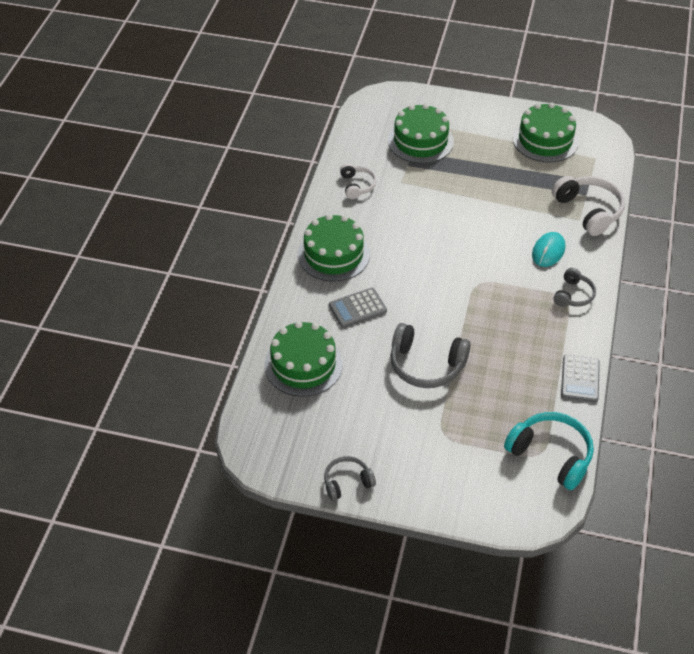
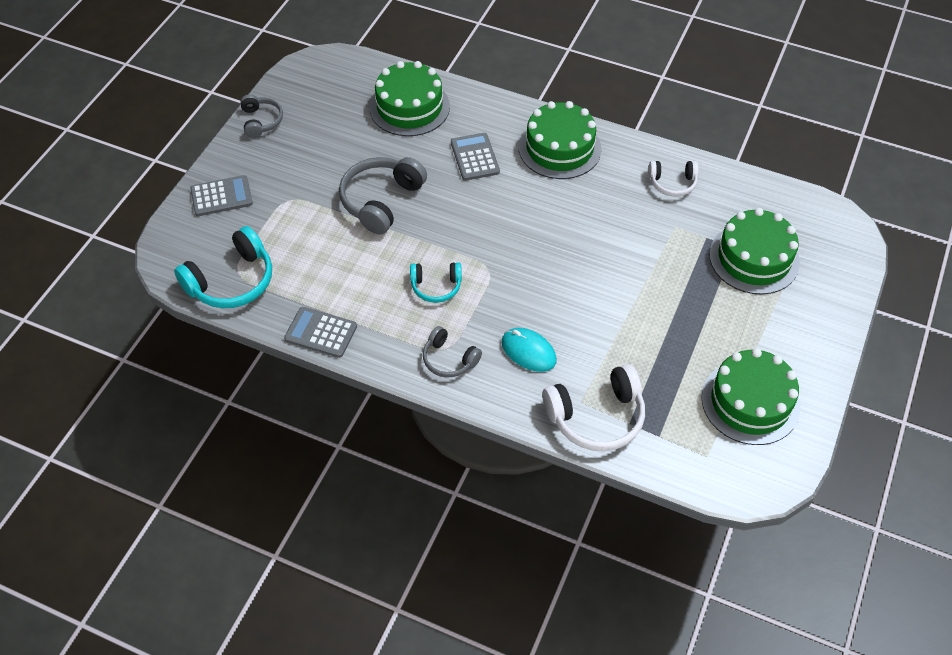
camera: 100 degrees right, 5 degrees up
none -> grey calculator [190,175,253,216]
none -> turquoise headphones [410,262,462,303]

